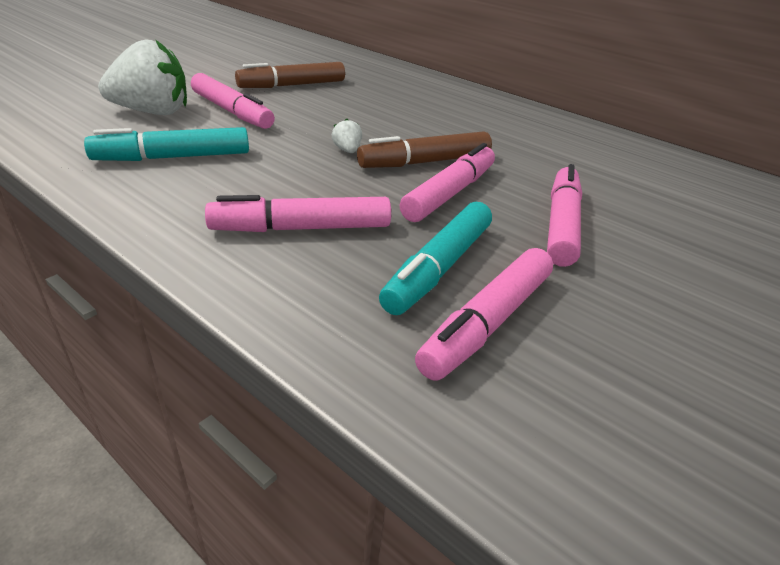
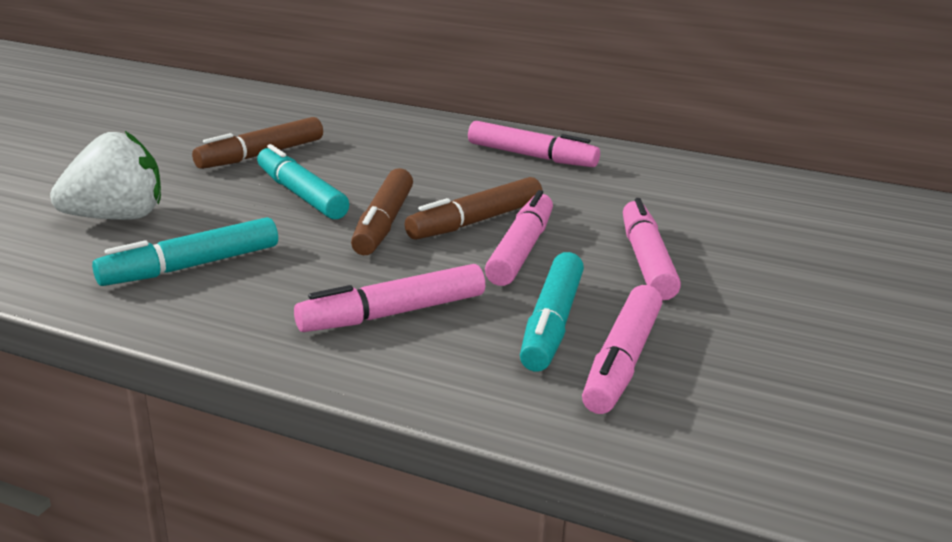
camera: 15 degrees left, 10 degrees down
pink marker [191,73,275,129] -> pink marker moved to [468,121,600,167]
white strawberry [332,119,362,153] -> brown marker [351,168,413,255]
none -> turquoise marker [257,144,349,219]

